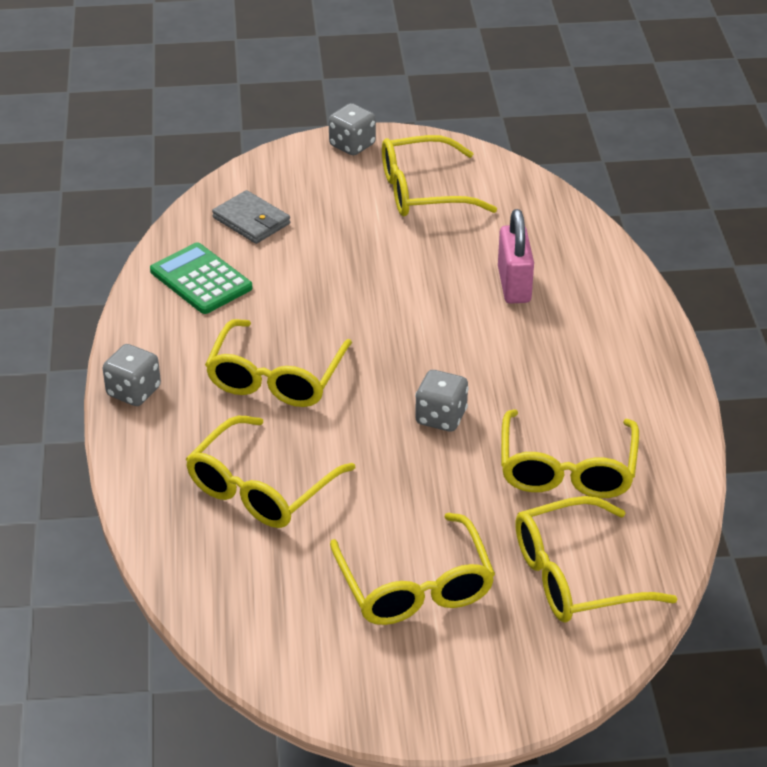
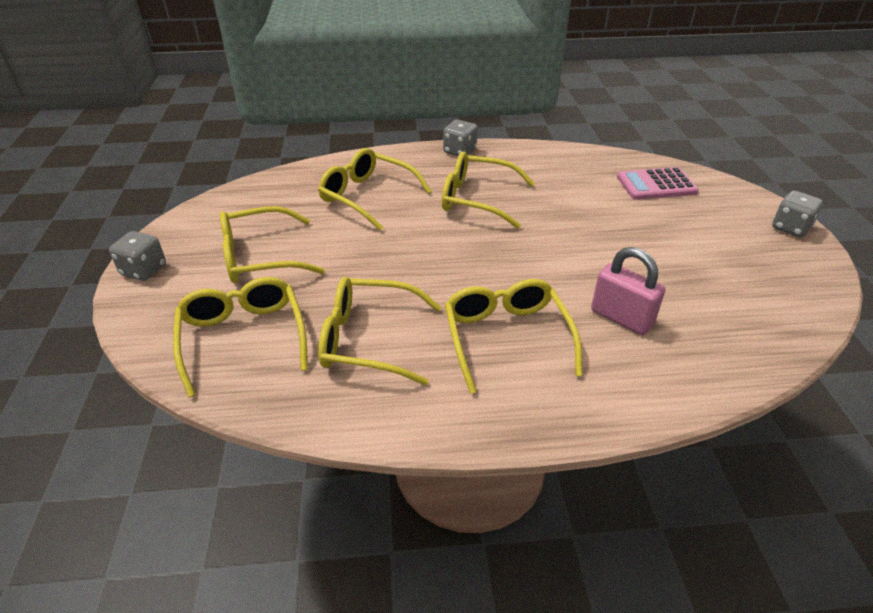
camera: 90 degrees right, 0 degrees up
green calculator [150,242,253,314] -> none
grey wallet [212,190,290,244] -> pink calculator [617,167,699,200]
yellow glasses [382,135,497,216] -> yellow glasses moved to [445,279,583,394]
grey dice [415,370,469,432] -> grey dice moved to [109,231,166,281]
pink padlock [498,209,534,304] -> pink padlock turned 45 degrees clockwise [591,247,665,335]

